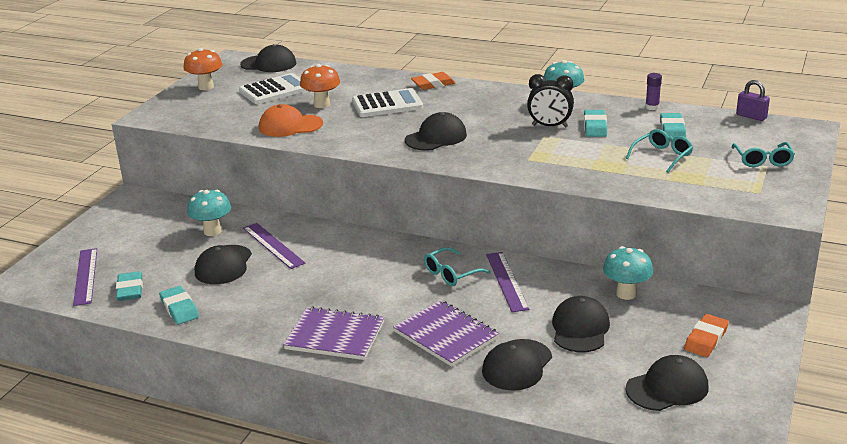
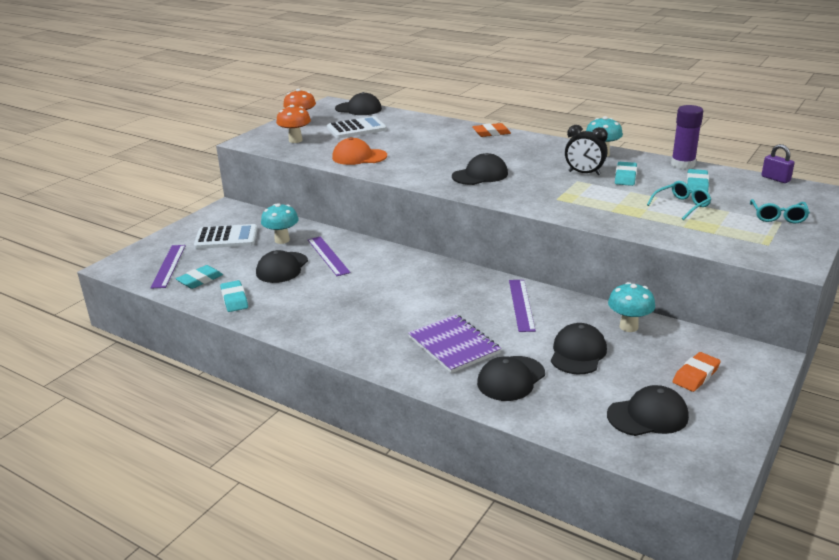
camera: 10 degrees right, 0 degrees up
turquoise eraser [116,271,143,301] -> turquoise eraser turned 45 degrees clockwise [176,265,223,289]
purple notebook [283,306,384,360] -> none
orange mushroom [300,64,340,108] -> orange mushroom moved to [276,105,311,143]
white calculator [352,88,423,117] -> white calculator moved to [194,224,258,249]
turquoise glasses [424,247,490,286] -> none
purple glue stick [645,73,662,110] -> purple glue stick [671,105,703,169], size x1.85

